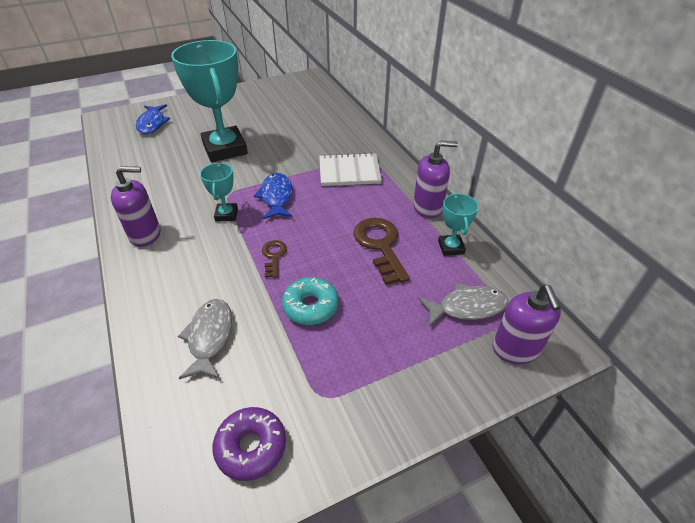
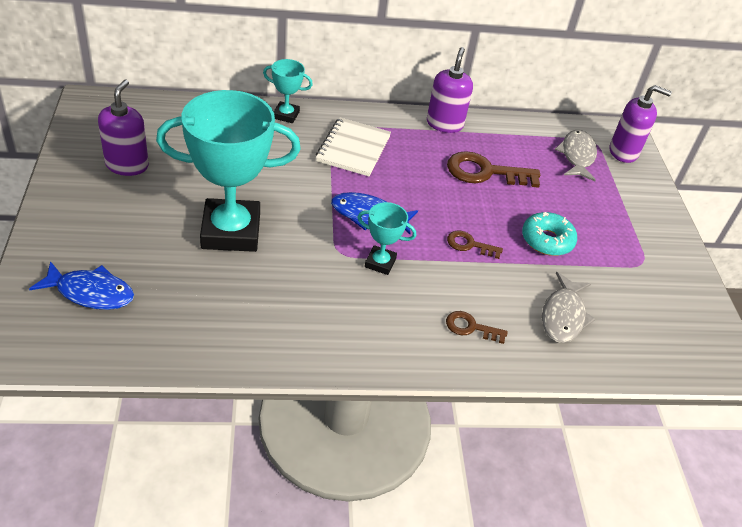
camera: 75 degrees left, 0 degrees up
purple soap dispenser [111,166,160,247] -> purple soap dispenser moved to [98,80,149,176]
grey fish [178,299,232,379] -> grey fish turned 90 degrees counterclockwise [542,272,595,343]
purple donut [213,407,286,481] -> none
turquoise trophy [438,193,479,256] -> turquoise trophy moved to [263,59,313,123]
none -> brown key [446,311,507,344]

